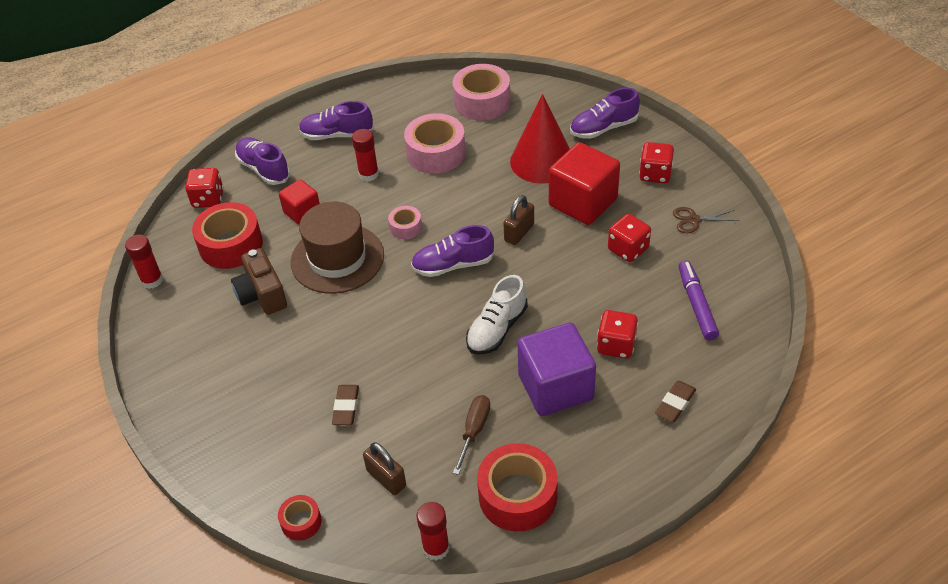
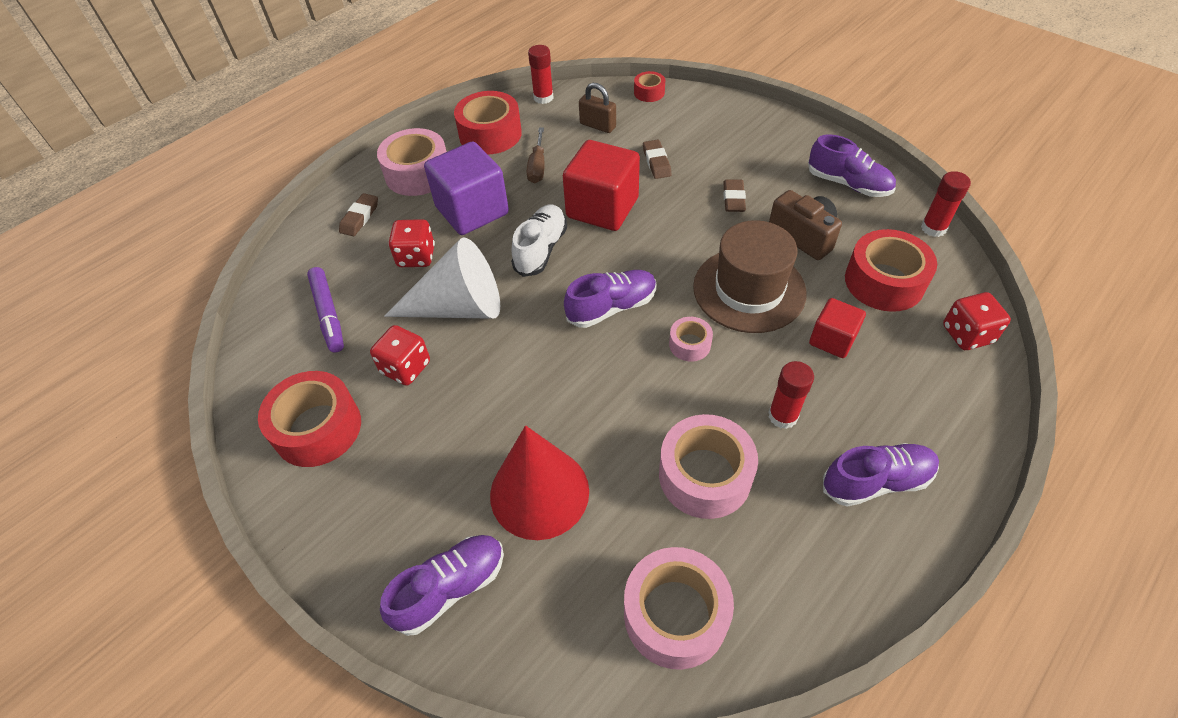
camera: 165 degrees right, 5 degrees up
purple shoe [235,137,290,185] -> purple shoe moved to [808,134,896,197]
brown padlock [504,195,534,245] -> none
red cube [549,142,620,225] -> red cube moved to [563,140,640,231]
red dice [639,142,674,183] -> none
brown scissors [673,207,740,233] -> red tape [258,371,361,467]
none -> pink tape [377,128,447,196]
none -> white cone [384,237,500,319]
none -> brown eraser [723,179,746,212]

